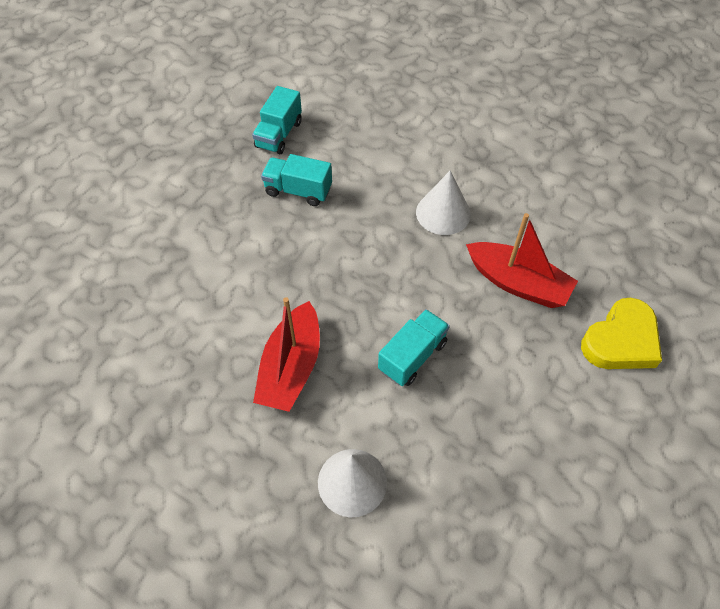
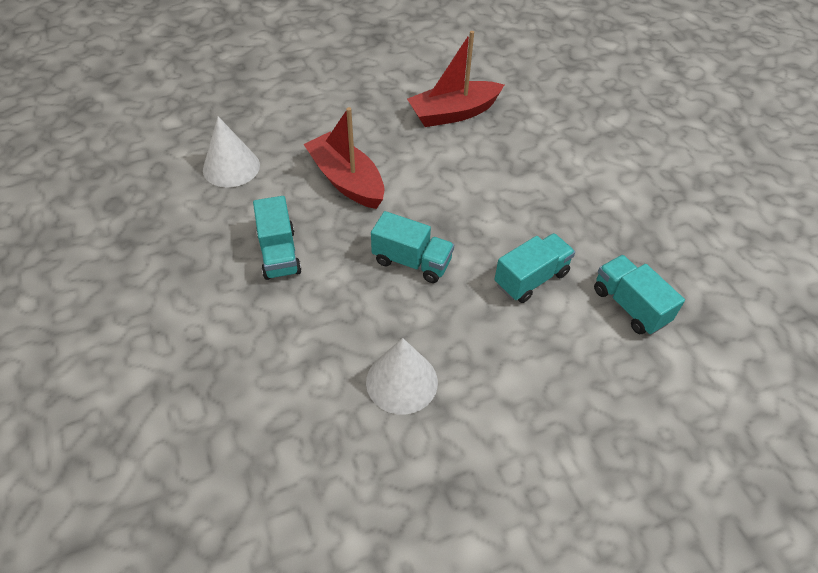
camera: 125 degrees right, 5 degrees down
red boat [466,213,578,308] -> red boat moved to [407,31,504,127]
yellow heart [581,298,662,369] -> none
none -> turquoise truck [371,211,454,283]

